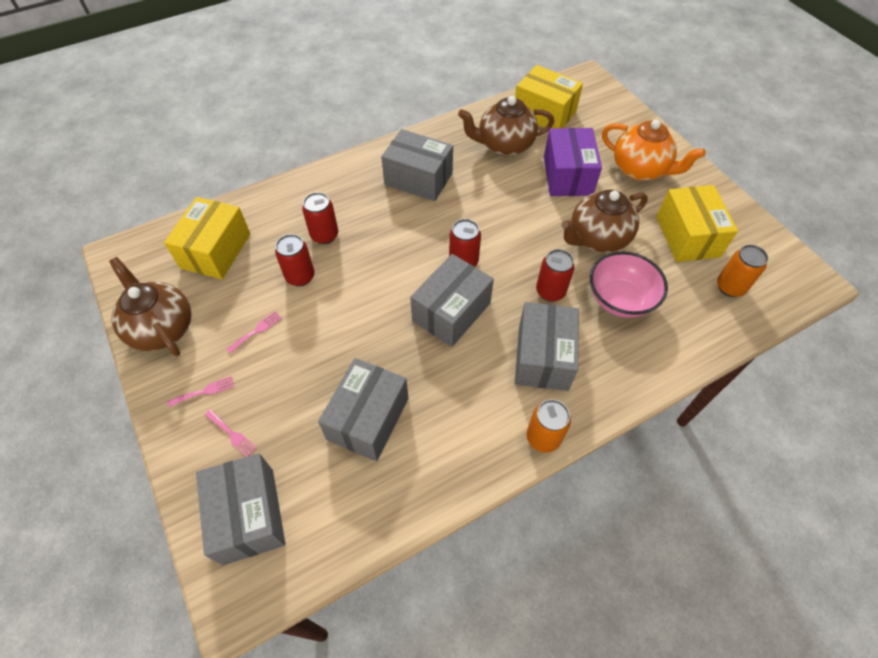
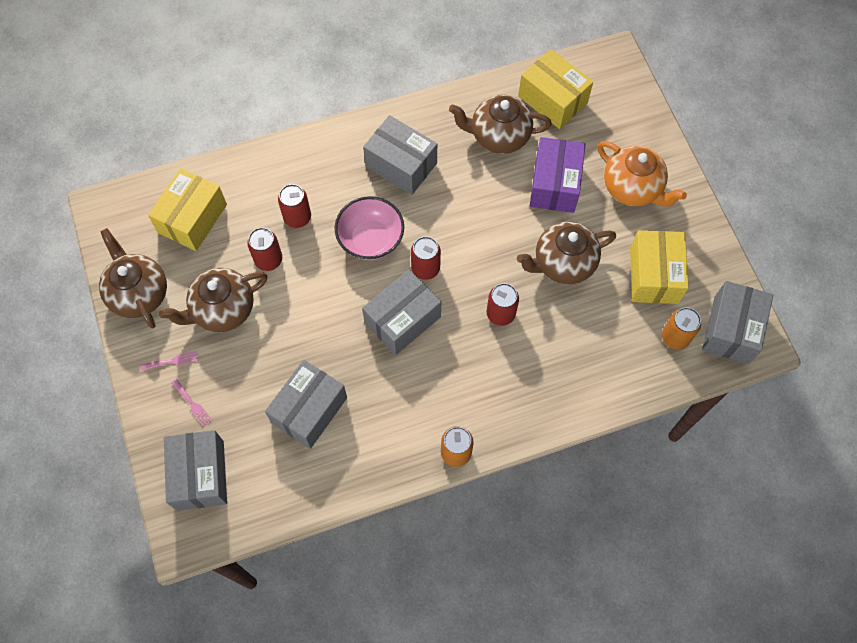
camera: 10 degrees right, 10 degrees up
pink fork [227,311,282,354] -> brown teapot [159,268,268,332]
grey box [515,302,579,391] -> grey box moved to [702,281,773,364]
pink bowl [590,252,668,318] -> pink bowl moved to [334,196,404,260]

